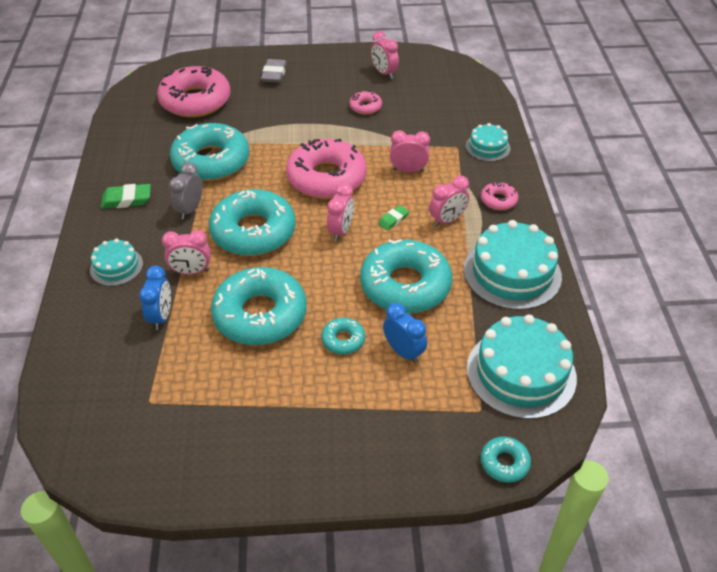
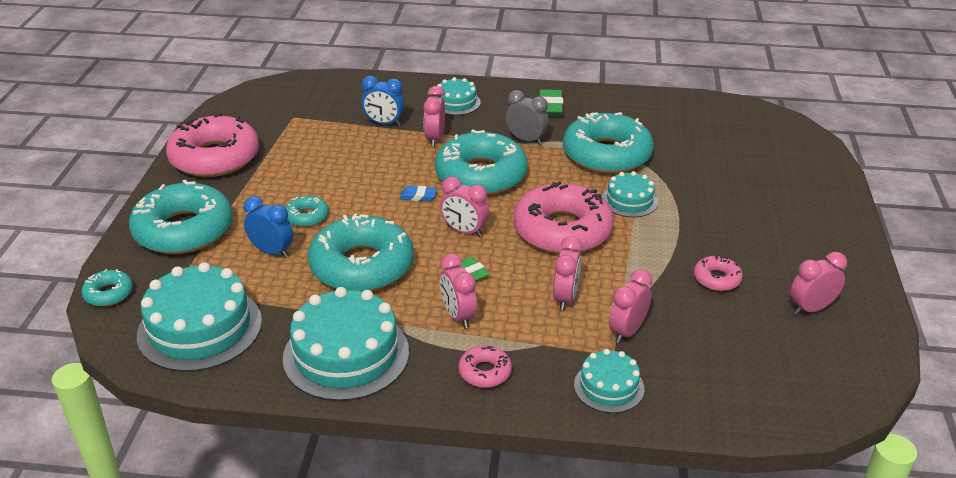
camera: 100 degrees right, 10 degrees down
pink donut [157,66,231,117] -> pink donut moved to [166,113,259,177]
turquoise donut [211,267,307,345] -> turquoise donut moved to [129,180,233,254]
grey eraser [261,59,287,83] -> none
blue clock [383,303,427,364] -> blue clock turned 120 degrees counterclockwise [243,196,293,258]
none -> blue eraser [400,186,437,201]
none -> turquoise cake [602,171,658,217]
none -> pink clock [609,269,652,343]

